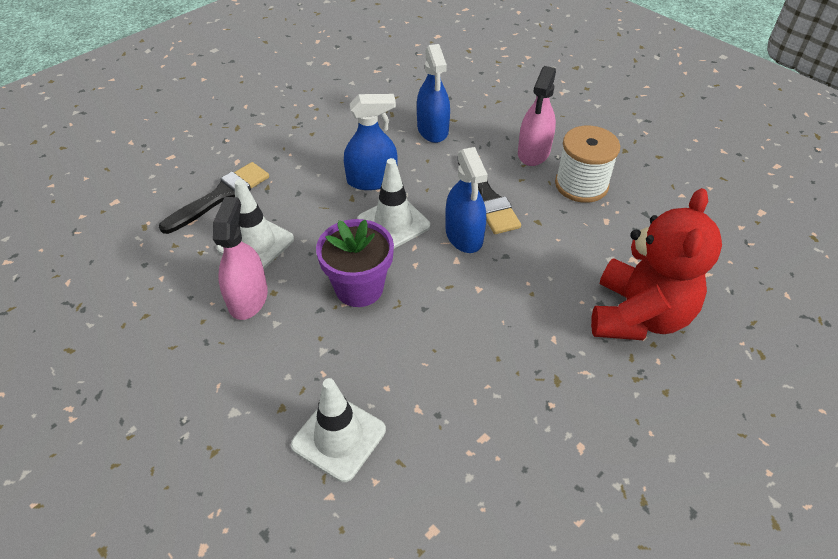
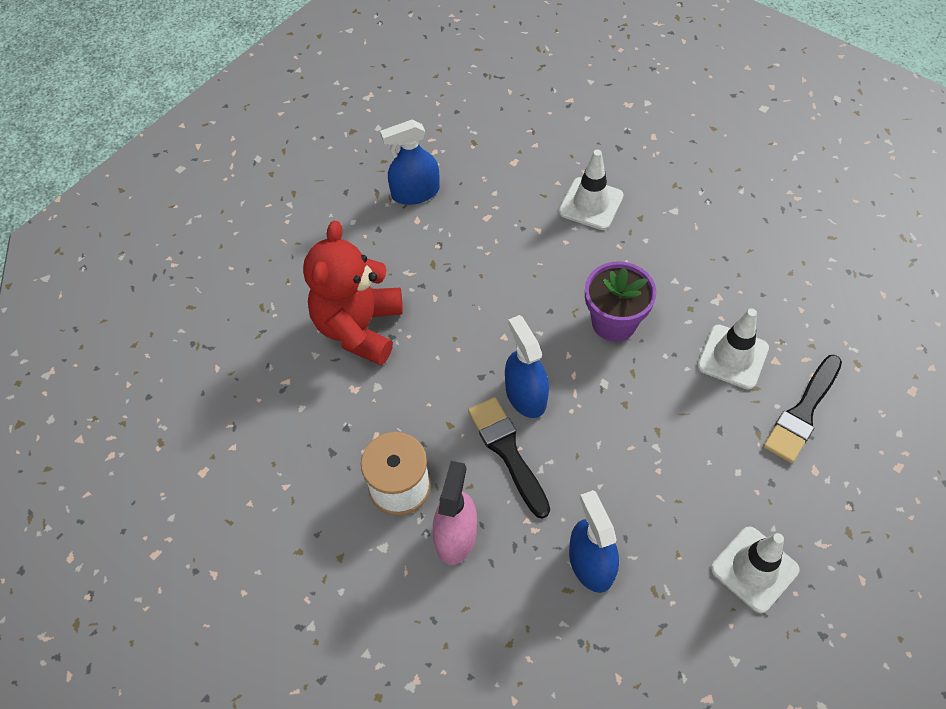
camera: 175 degrees right, 10 degrees up
pink spray bottle [213,197,268,320] -> none
blue spray bottle [344,94,397,190] -> blue spray bottle moved to [380,120,440,205]
white traffic cone [357,158,430,248] -> white traffic cone moved to [711,526,800,613]

